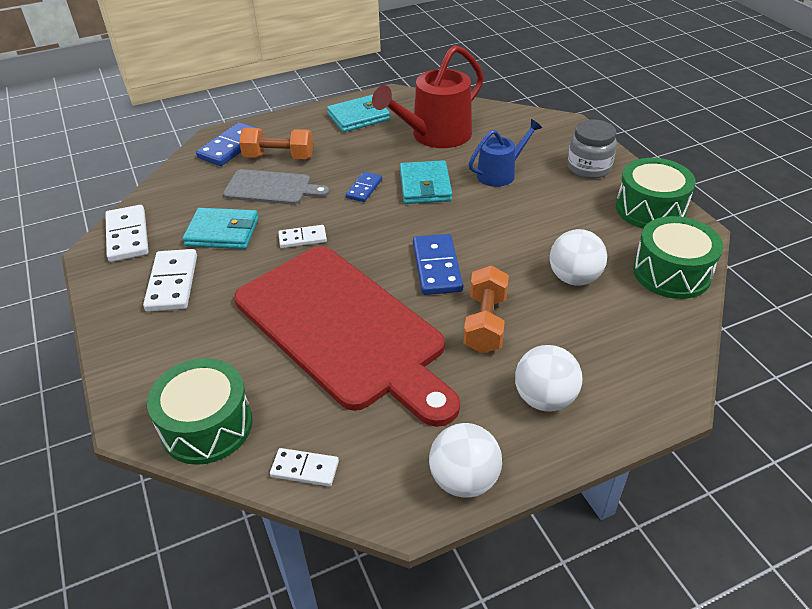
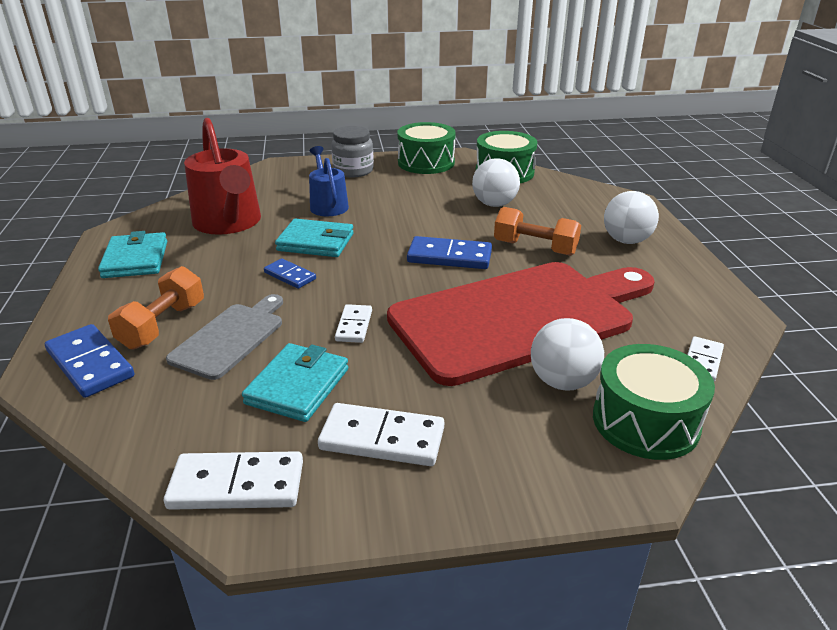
camera: 75 degrees left, 10 degrees down
white ball [429,423,502,498] -> white ball moved to [531,318,604,391]

